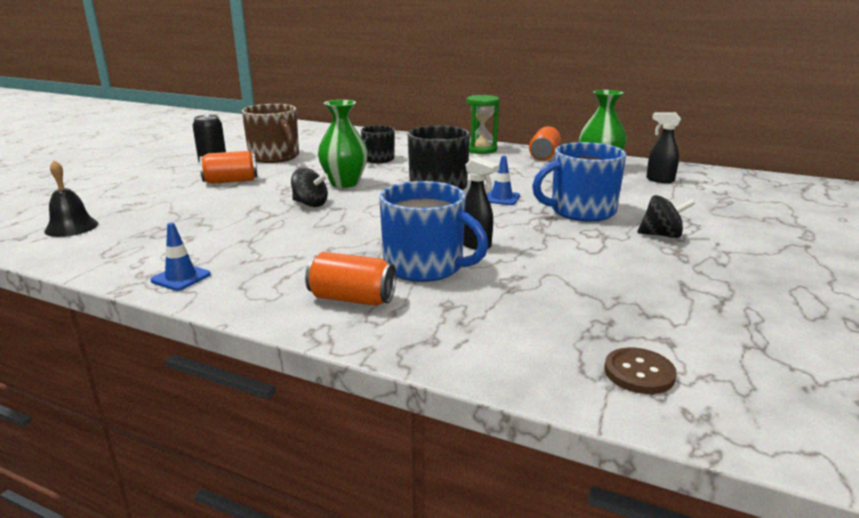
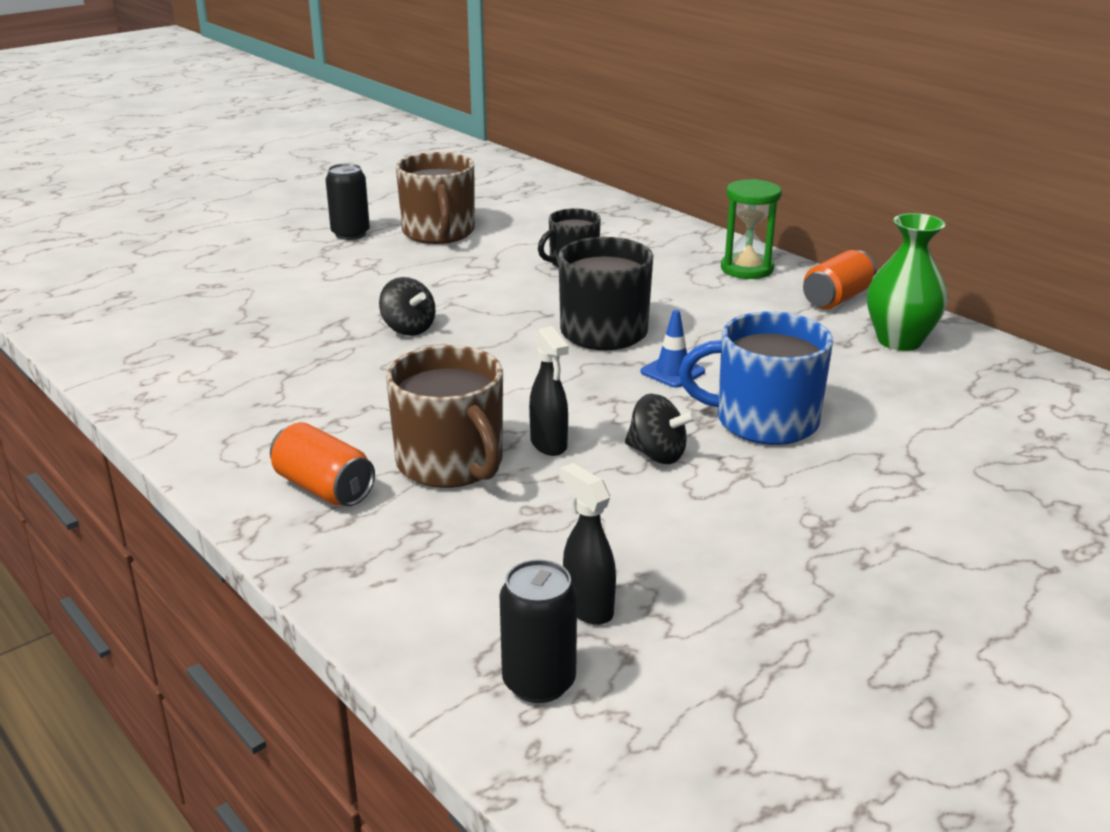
camera: 25 degrees right, 5 degrees up
black bell [44,160,98,237] -> none
blue traffic cone [150,222,211,291] -> none
orange can [199,151,258,184] -> none
green vase [318,100,368,188] -> none
blue mug [379,181,489,282] -> brown mug [386,345,503,488]
brown button [604,347,677,394] -> black can [500,560,577,703]
black spinning top [637,195,695,238] -> black spinning top moved to [625,394,697,464]
black spray bottle [646,112,681,183] -> black spray bottle moved to [560,463,616,625]

